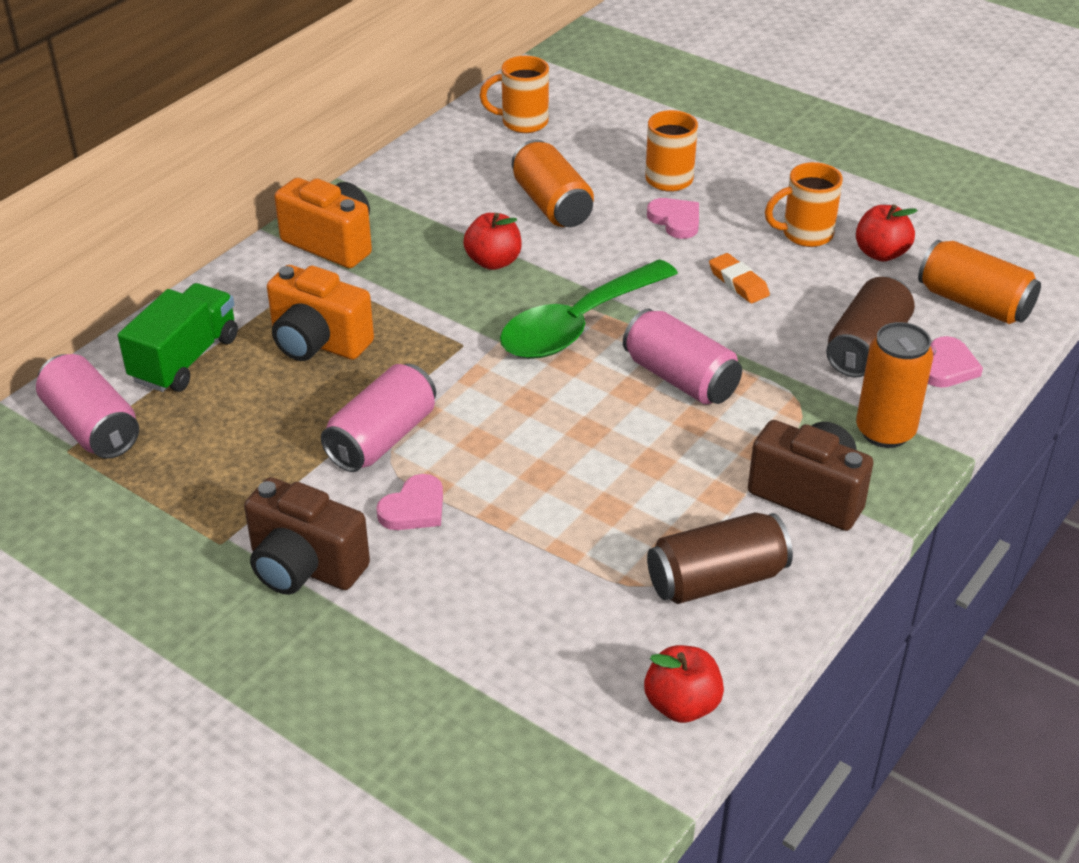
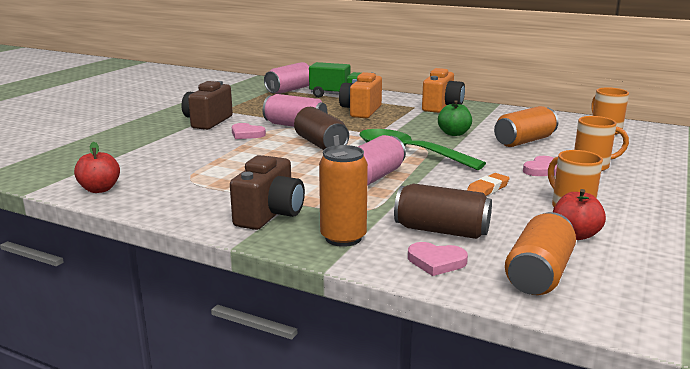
camera: 80 degrees right, 20 degrees down
red apple [463,213,522,270] -> green apple [438,100,472,136]
brown can [647,512,793,604] -> brown can moved to [294,107,349,150]

